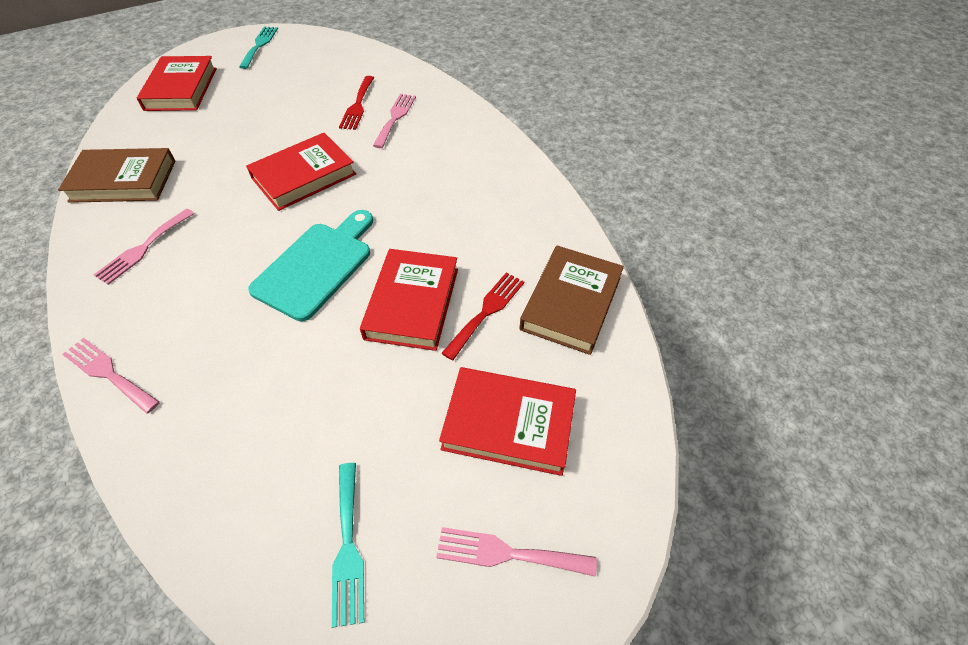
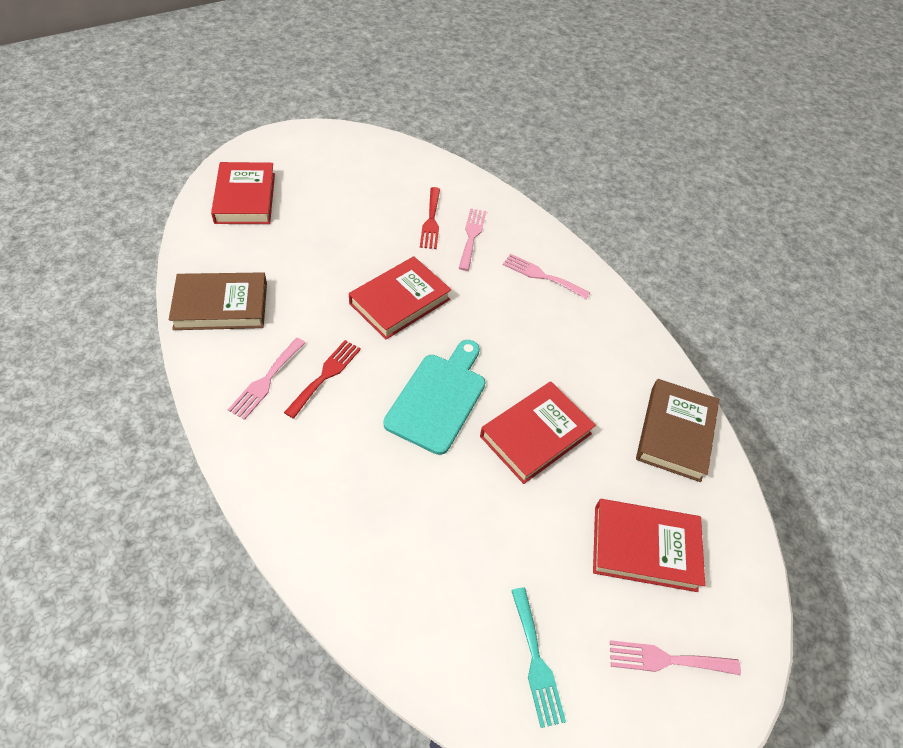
camera: 10 degrees left, 0 degrees up
pink fork [62,338,160,414] -> pink fork moved to [503,254,590,299]
turquoise fork [239,27,278,69] -> none
red book [360,249,458,351] -> red book turned 45 degrees clockwise [480,381,596,484]
red fork [441,273,524,360] -> red fork moved to [284,340,361,419]

